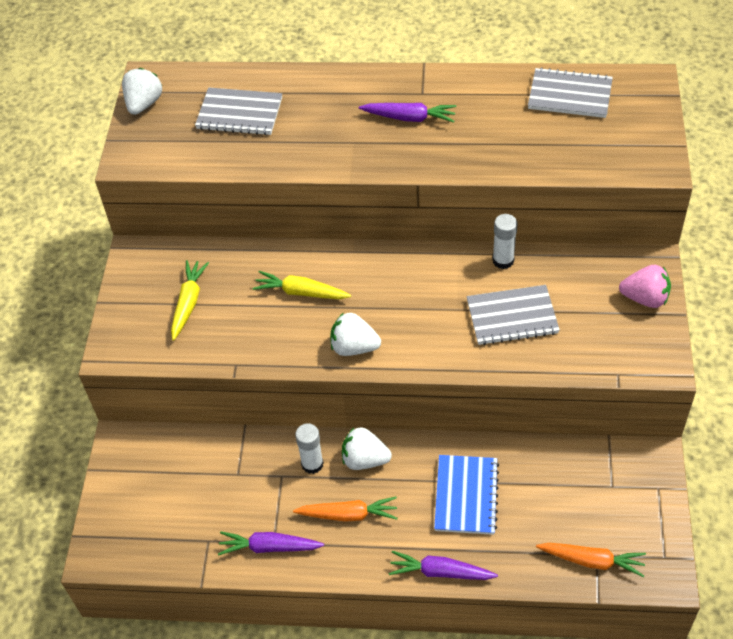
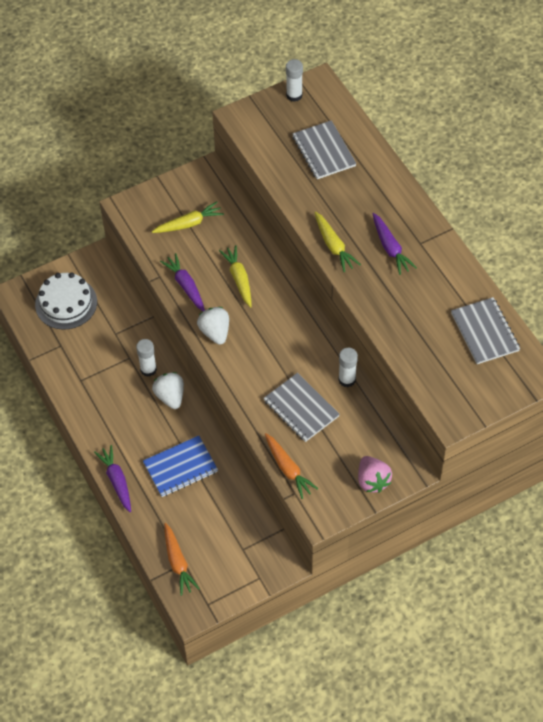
camera: 55 degrees right, 5 degrees up
white strawberry [122,68,162,115] -> white glue stick [286,59,303,102]
purple carrot [218,531,324,556] -> purple carrot moved to [160,253,205,311]
orange carrot [293,496,398,522] -> orange carrot moved to [265,433,318,499]
none -> white cake [35,272,97,330]
none -> yellow carrot [314,211,361,272]

